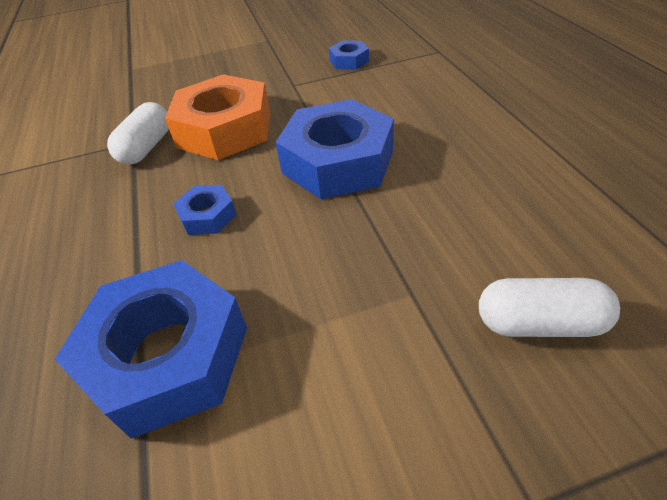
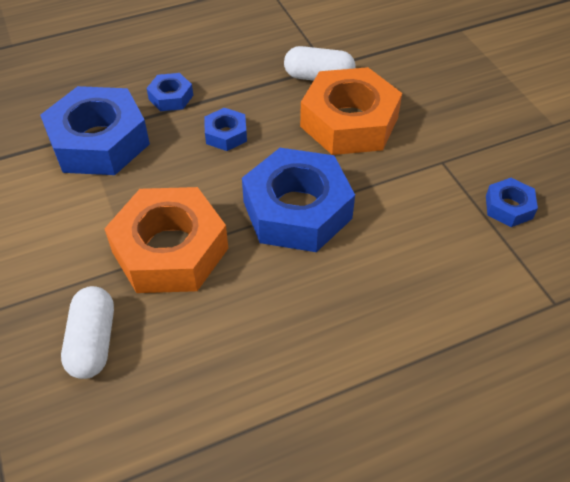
camera: 80 degrees right, 5 degrees up
none -> orange nut [104,187,228,293]
none -> blue nut [146,73,193,111]

